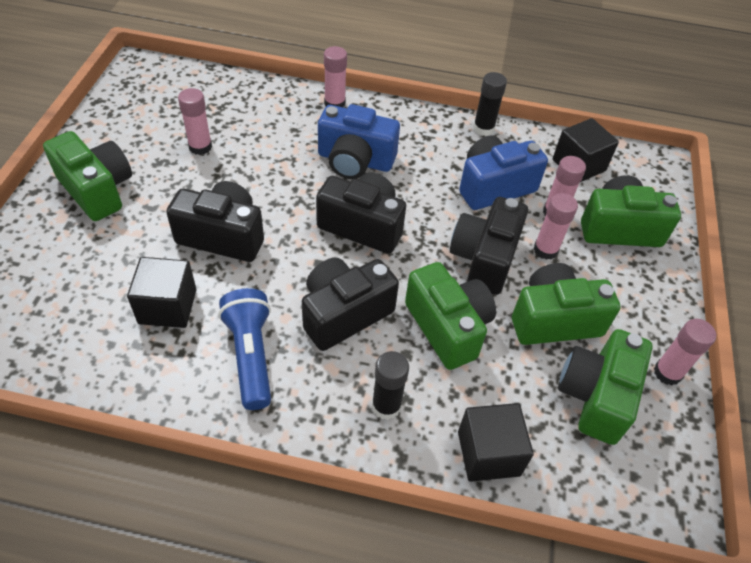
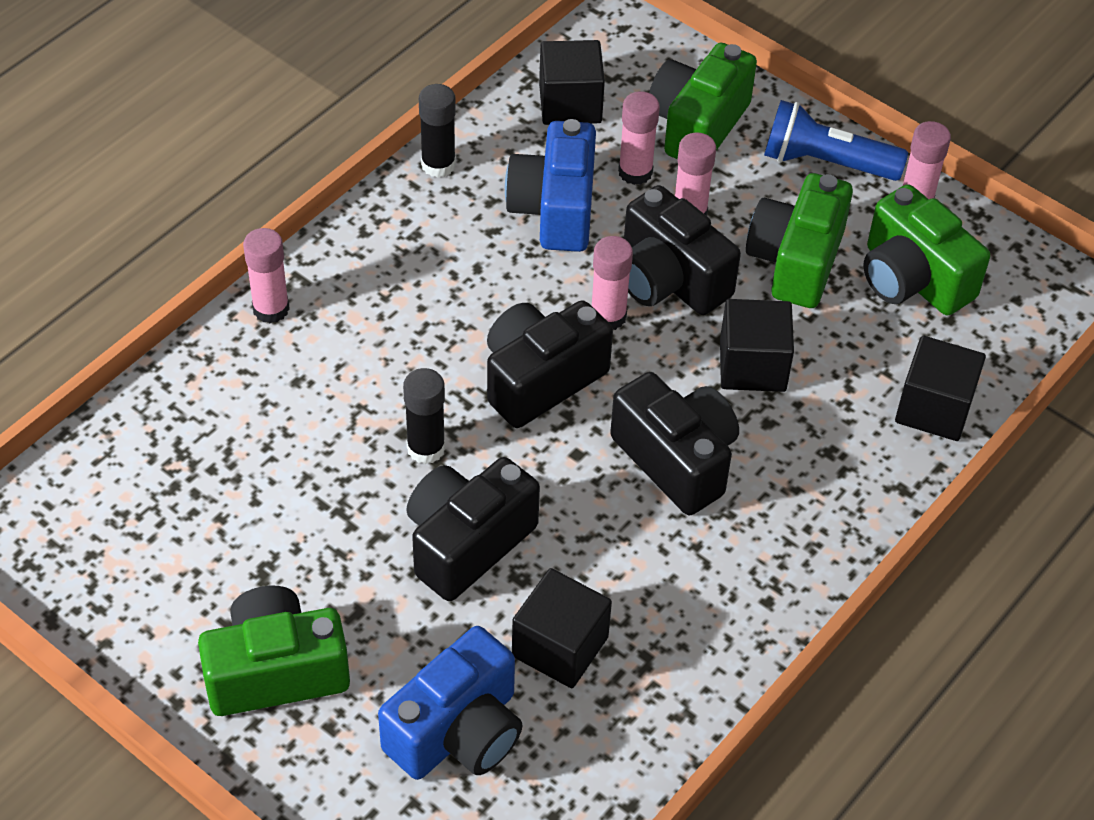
camera: 60 degrees left, 0 degrees up
pink glue stick [178,88,212,155] -> pink glue stick moved to [592,236,633,330]
blue flashlight [218,288,271,410] -> blue flashlight moved to [764,100,908,181]
black camera [302,258,399,351] -> black camera turned 150 degrees clockwise [610,372,739,515]
blue camera [318,104,400,179] -> blue camera moved to [378,626,523,780]
black glue stick [372,351,409,420] -> black glue stick moved to [403,368,445,464]
green camera [405,262,496,370] -> black cube [720,299,794,392]

